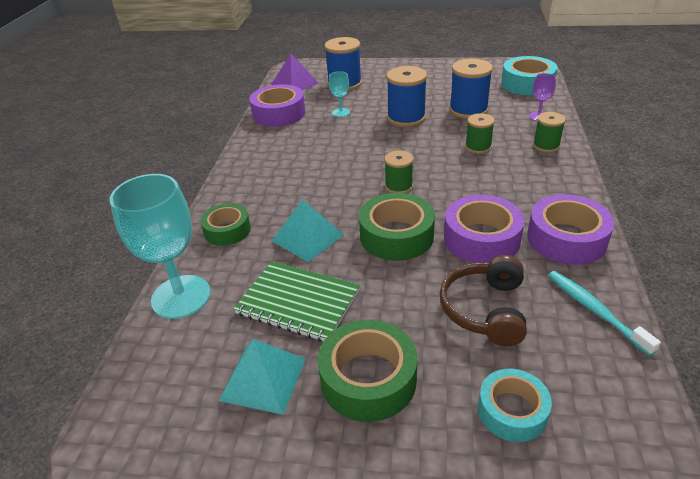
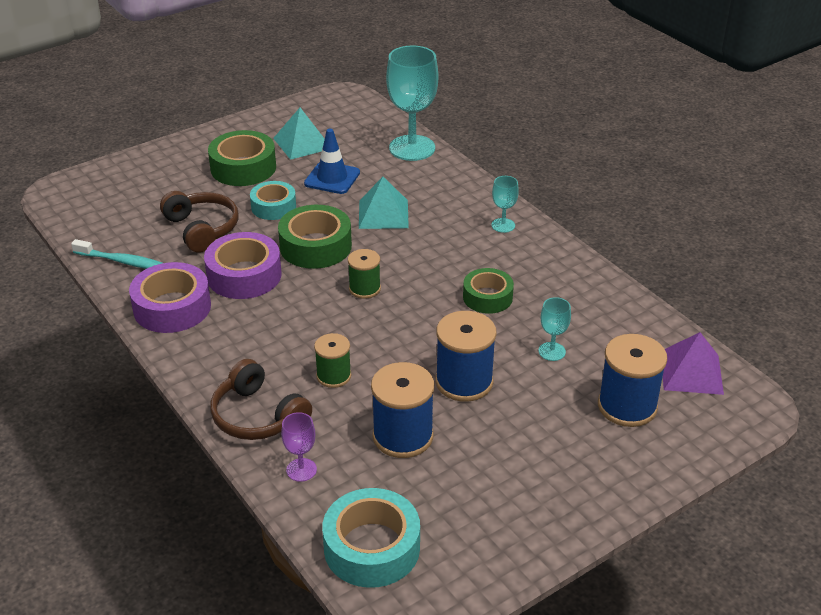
camera: 135 degrees right, 0 degrees up
green tape [200,203,251,246] -> green tape moved to [463,268,514,314]
green notebook [234,261,360,342] -> blue traffic cone [304,129,360,194]
purple tape [250,84,305,127] -> none
turquoise tape [478,369,552,442] -> turquoise tape moved to [250,181,296,220]
green spool [533,112,566,153] -> brown headphones [210,359,312,440]
none -> turquoise goblet [491,176,519,233]

